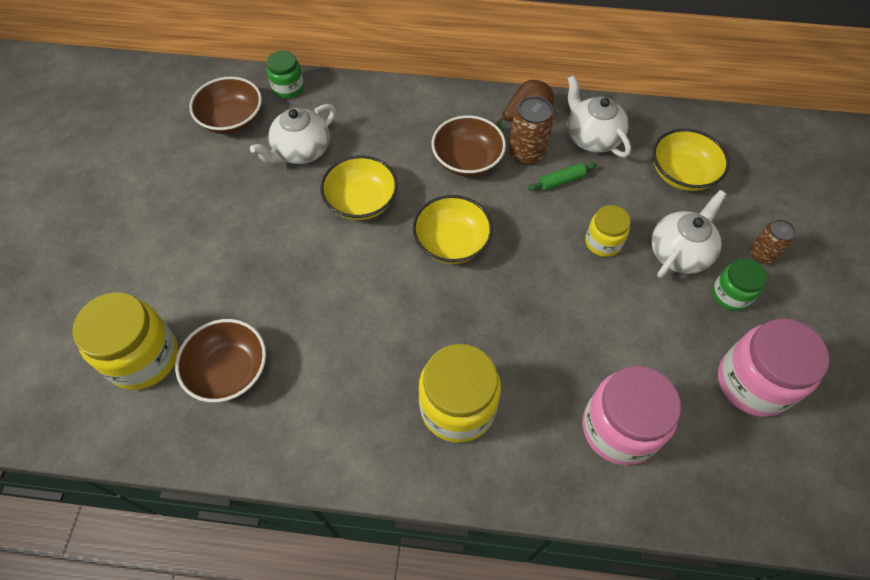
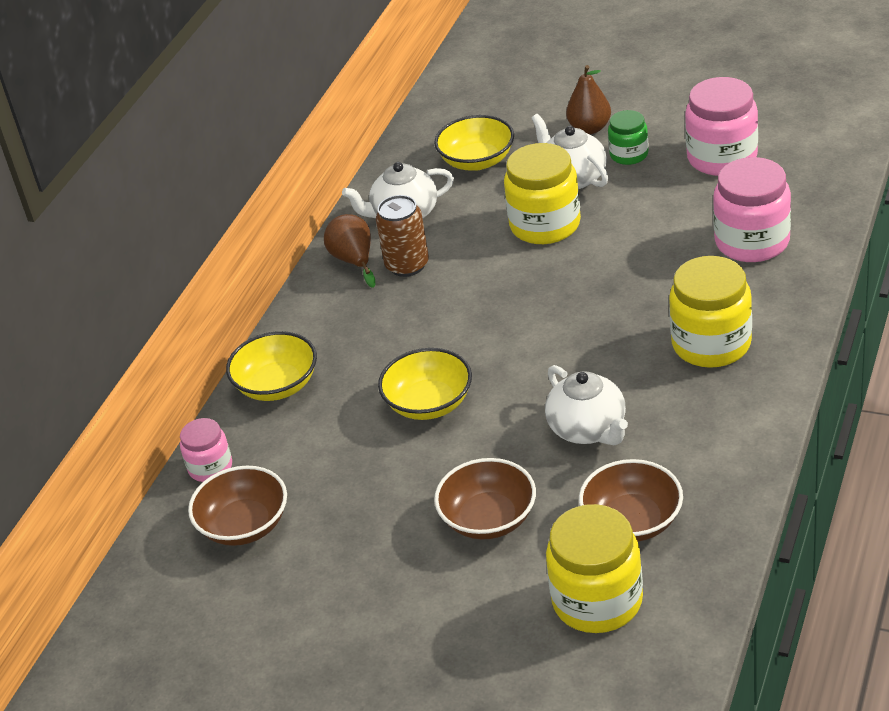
camera: 70 degrees left, 20 degrees down
white teapot [250,104,336,164] -> white teapot moved to [545,365,628,445]
green jar [266,50,304,99] -> pink jar [180,418,232,482]
yellow bowl [412,195,493,264] -> yellow bowl moved to [226,331,317,401]
brown bowl [432,115,506,177] -> brown bowl moved to [434,458,536,539]
green rolling pin [528,163,597,191] -> none
yellow jar [585,205,630,257] -> yellow jar [504,143,581,244], size x1.77
brown can [750,219,796,264] -> brown pear [566,65,611,134]

